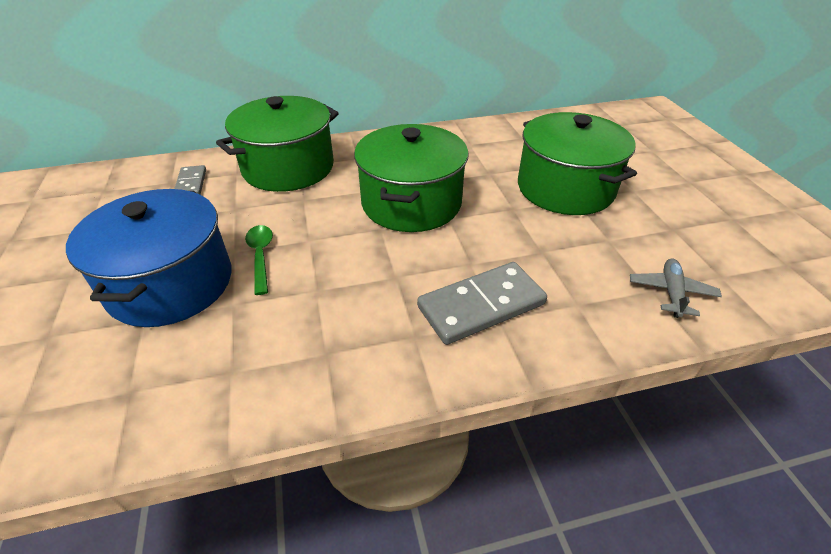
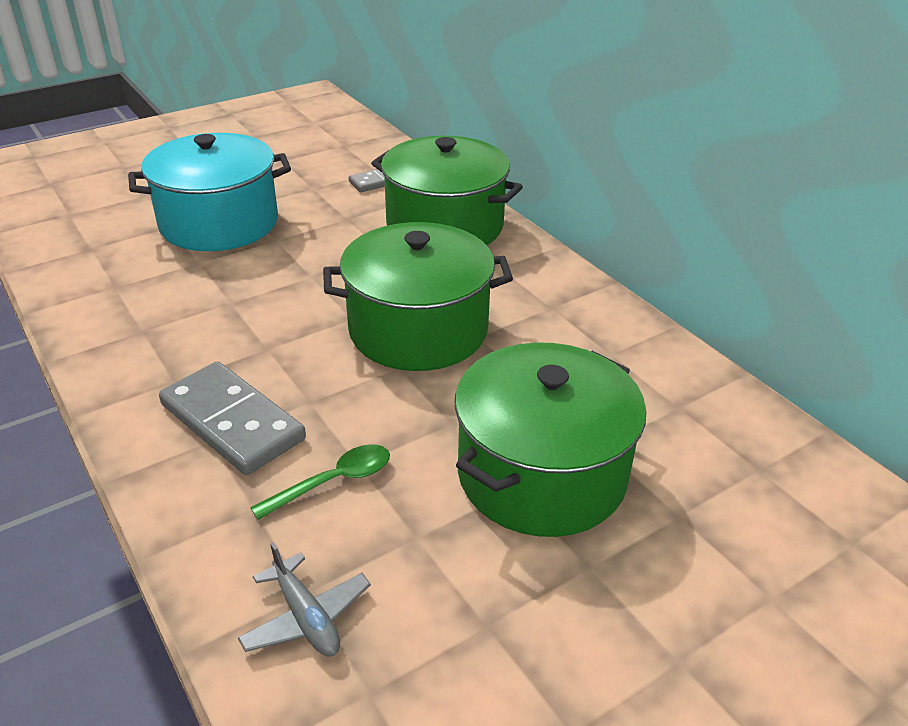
camera: 70 degrees right, 5 degrees down
blue pot [66,189,231,327] -> turquoise pot [128,133,291,251]
green spoon [245,225,273,295] -> green spoon moved to [250,444,390,520]
grey plane [630,259,722,318] -> grey plane turned 60 degrees clockwise [238,542,371,657]

